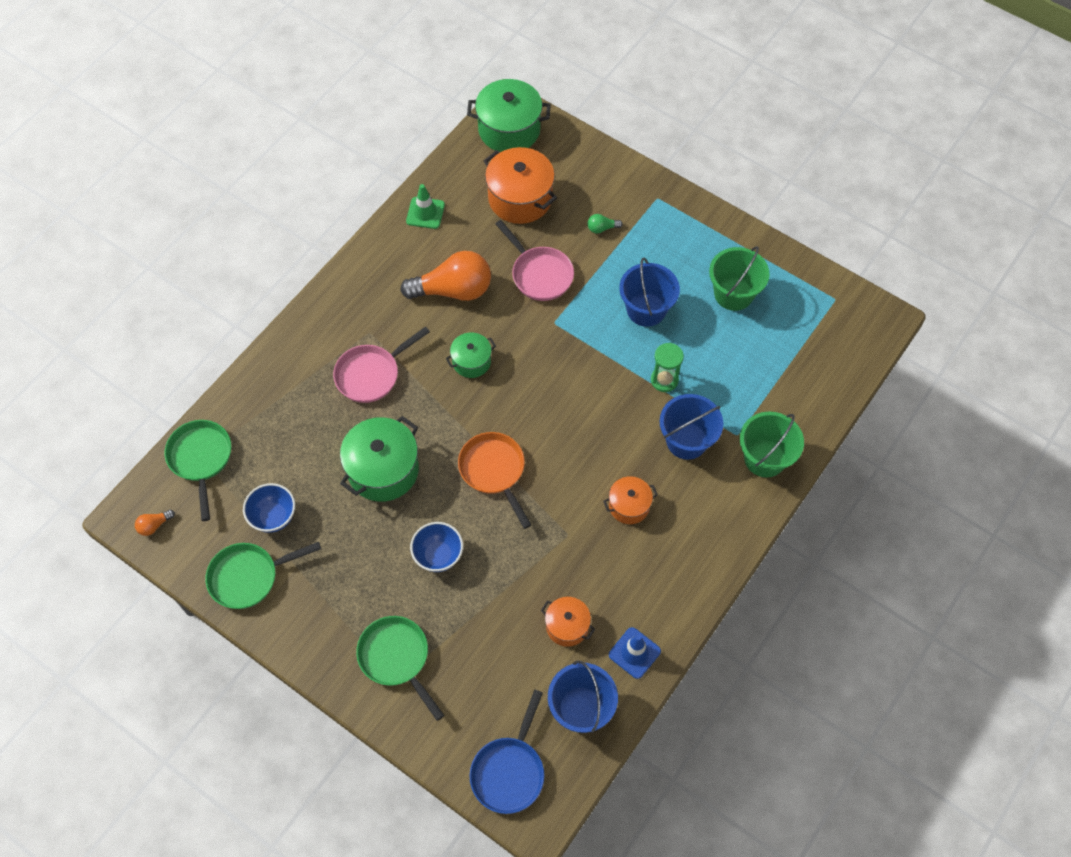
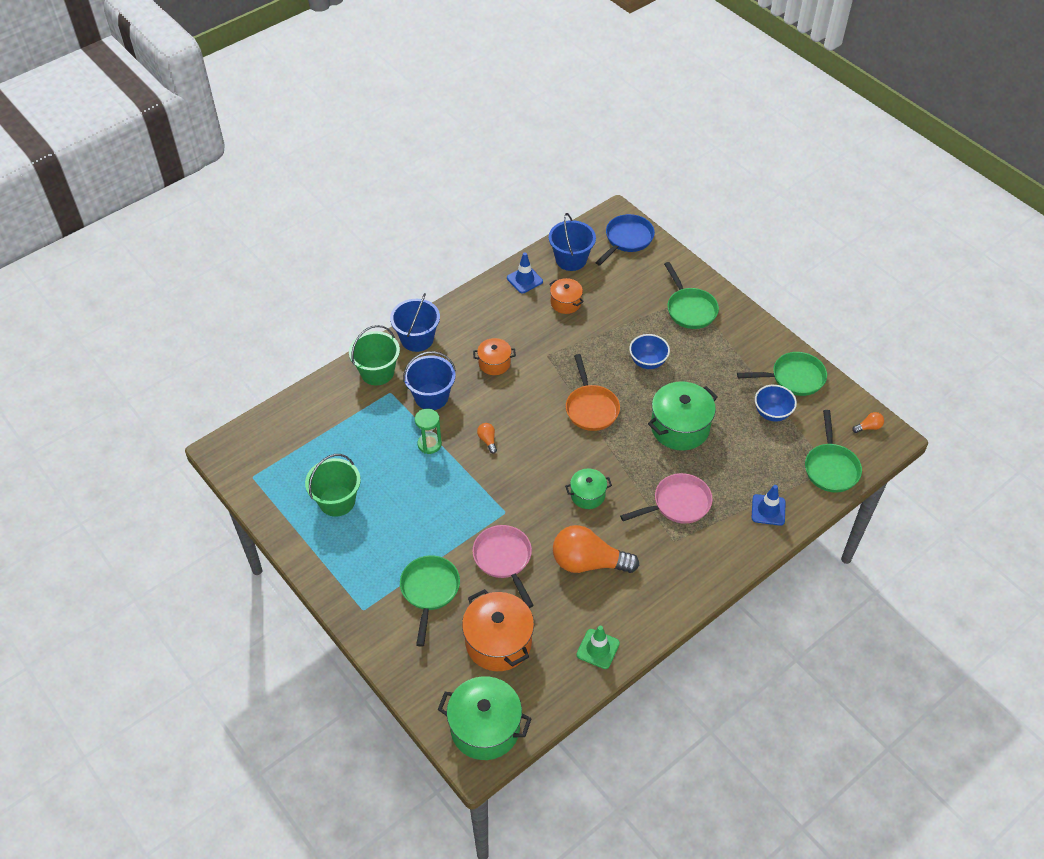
camera: 165 degrees left, 10 degrees down
green light bulb [587,214,623,234] -> green pan [400,555,460,647]
blue bucket [619,257,680,327] -> blue bucket moved to [390,293,440,352]
none -> orange light bulb [477,423,497,454]
none -> blue traffic cone [752,485,786,526]

